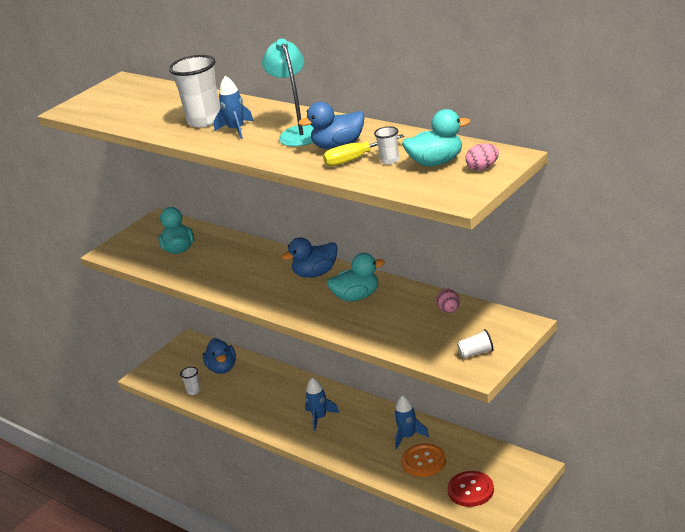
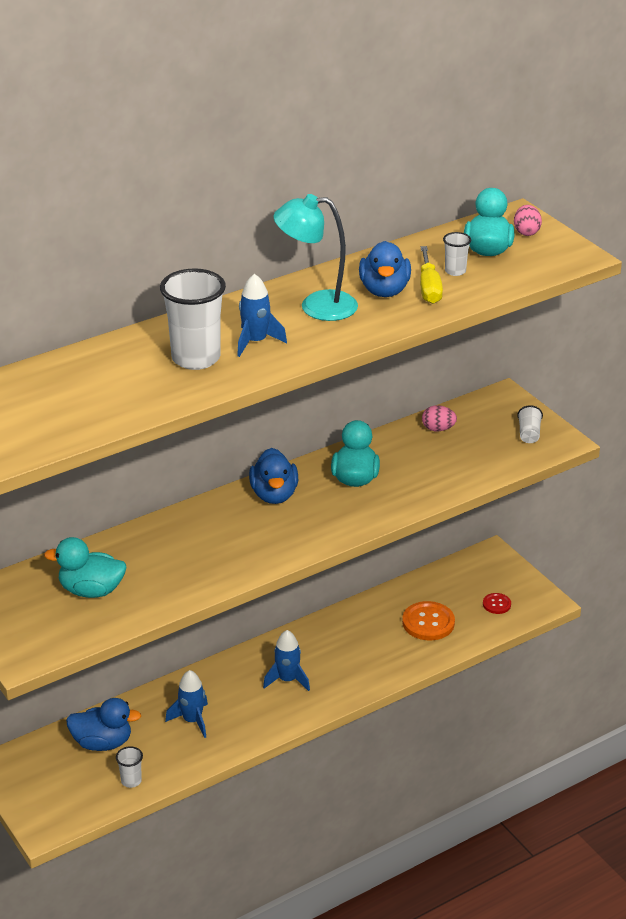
camera: 75 degrees left, 5 degrees up
blue rocket [394,395,429,449] -> blue rocket moved to [165,670,208,738]
red button [447,471,494,507] -> red button [483,593,511,614], size x0.55

